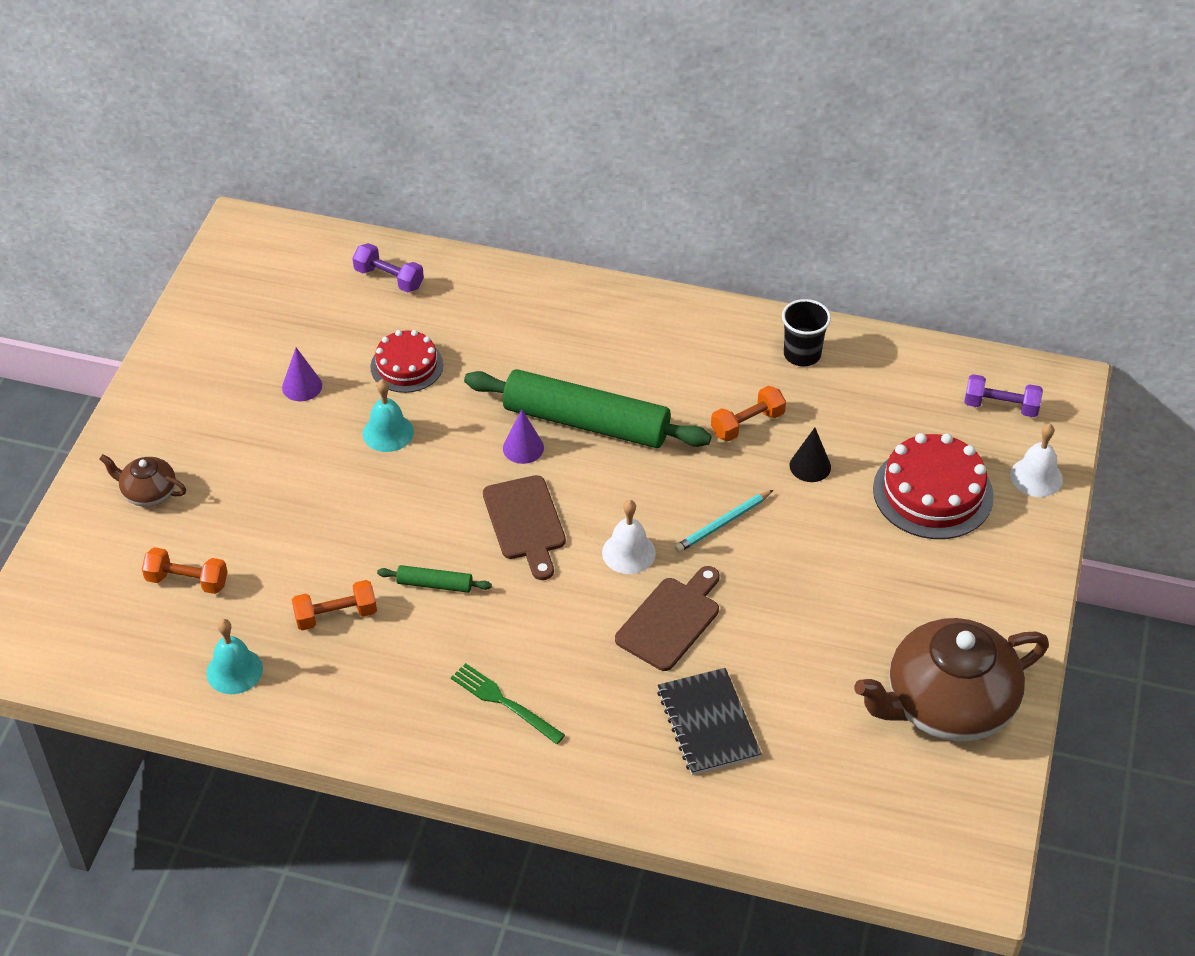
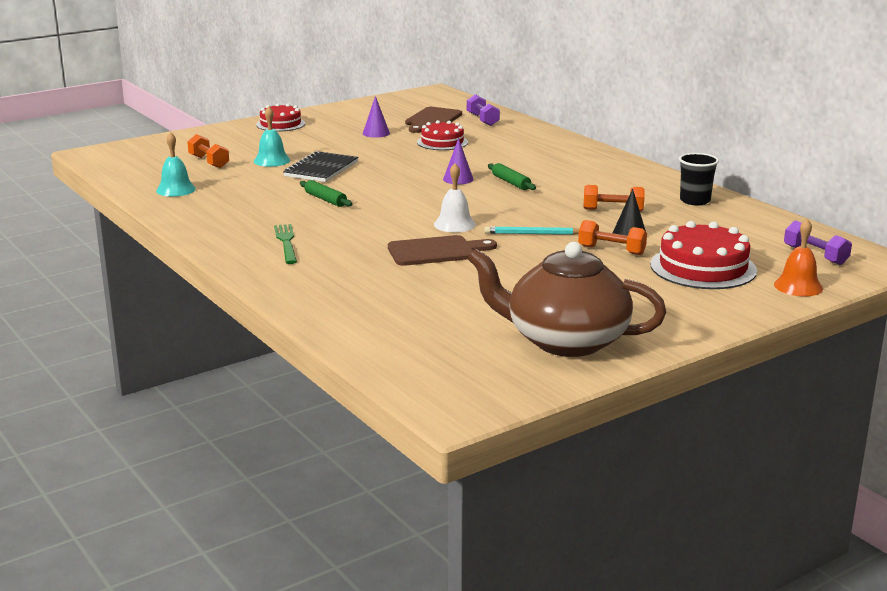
camera: 40 degrees right, 25 degrees down
brown teapot [99,454,186,507] -> none
orange dumbbell [292,580,377,630] -> orange dumbbell moved to [578,220,647,255]
turquoise bell [363,379,414,452] -> turquoise bell moved to [254,107,290,167]
green rolling pin [464,369,712,448] -> green rolling pin [488,163,536,190], size x0.42
brown cutting board [483,475,566,580] -> brown cutting board moved to [405,107,462,133]
black notebook [657,668,762,775] -> black notebook moved to [283,151,359,182]
white bell [1010,424,1063,497] -> orange bell [774,219,823,296]
none -> red cake [256,103,305,132]

